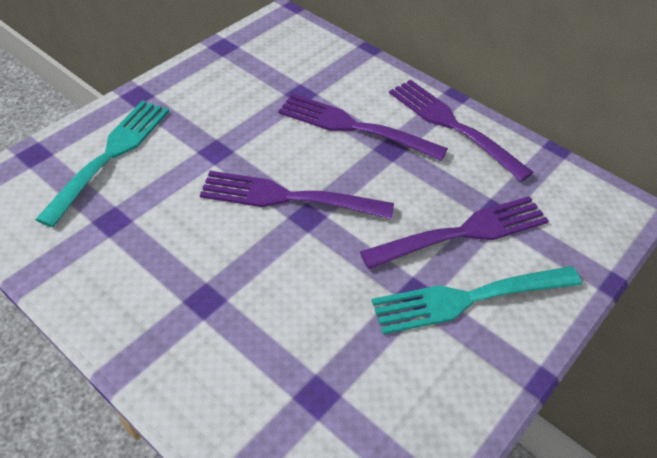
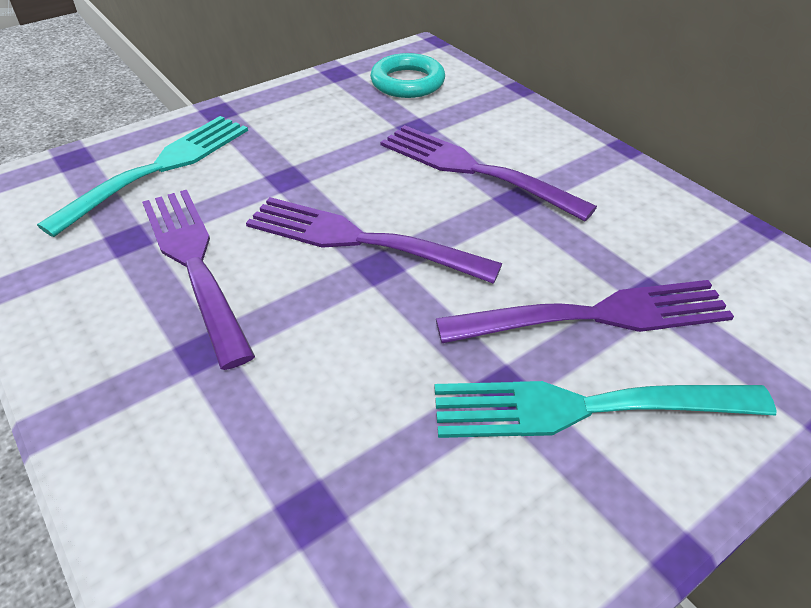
camera: 15 degrees right, 5 degrees down
purple fork [389,79,533,182] -> purple fork moved to [142,190,255,370]
none -> turquoise ring [370,53,445,98]

